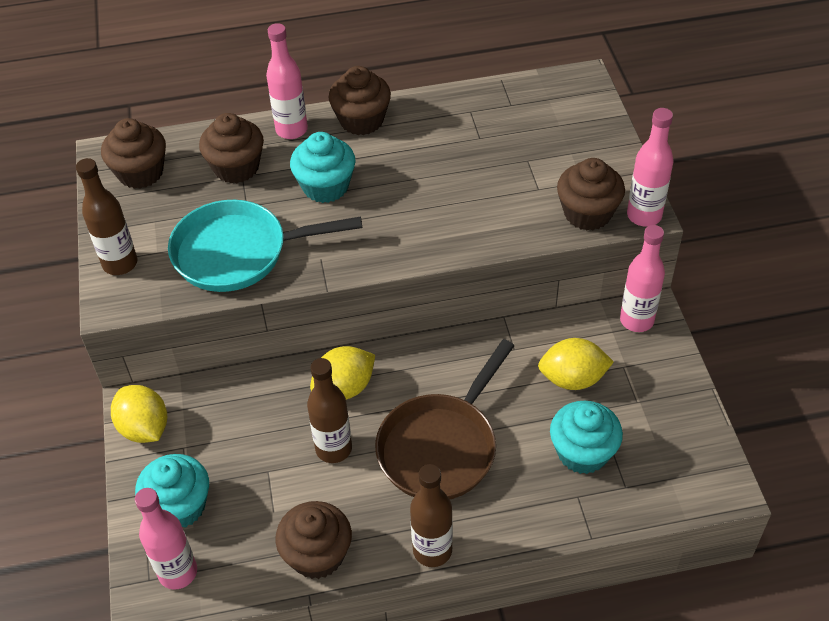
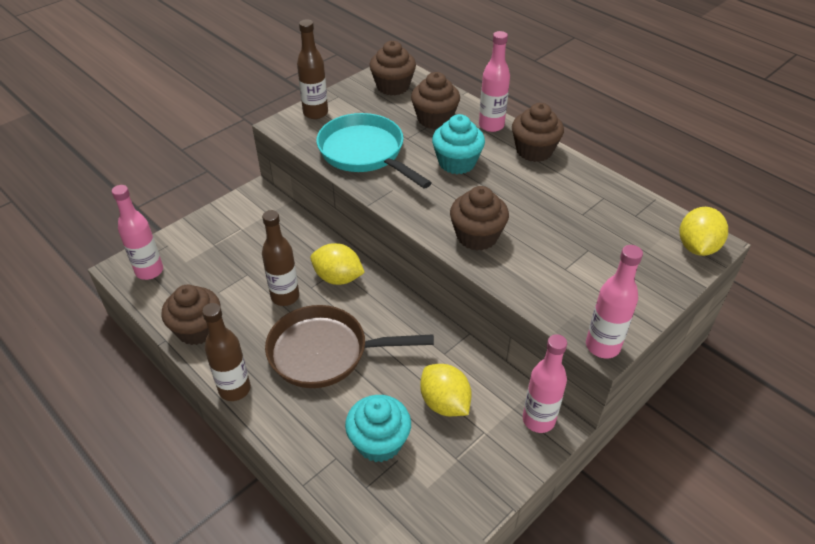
camera: 55 degrees right, 5 degrees down
yellow lemon [111,385,167,443] -> yellow lemon moved to [680,207,728,256]
turquoise cupcake [135,454,209,528] -> none
brown cupcake [557,158,625,230] -> brown cupcake moved to [450,186,509,251]

